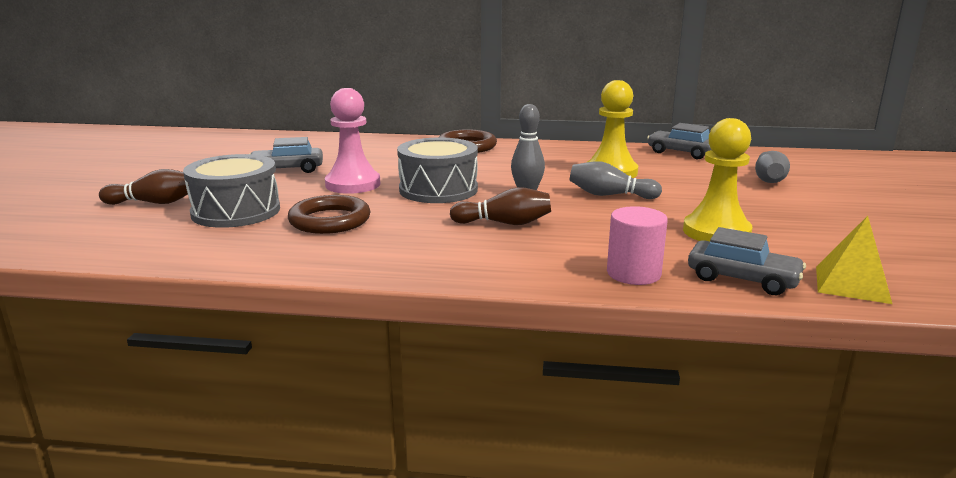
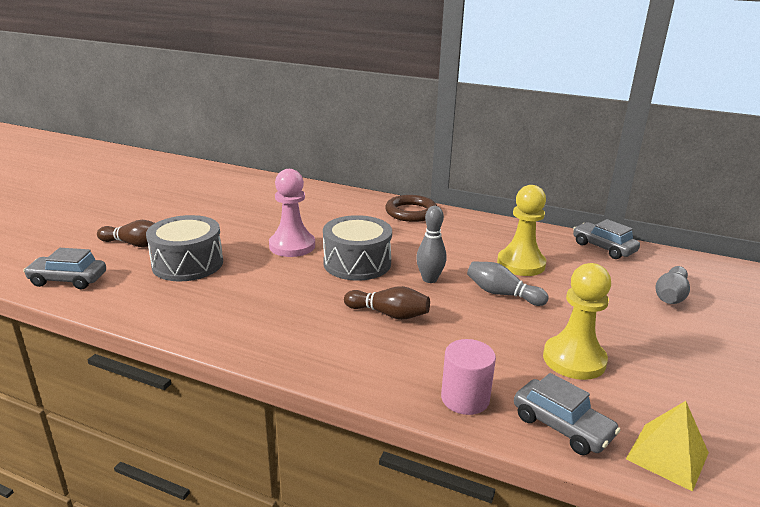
camera: 15 degrees right, 5 degrees up
grey car [249,137,323,173] -> grey car moved to [23,248,106,289]
brown ring [288,195,371,234] -> none

